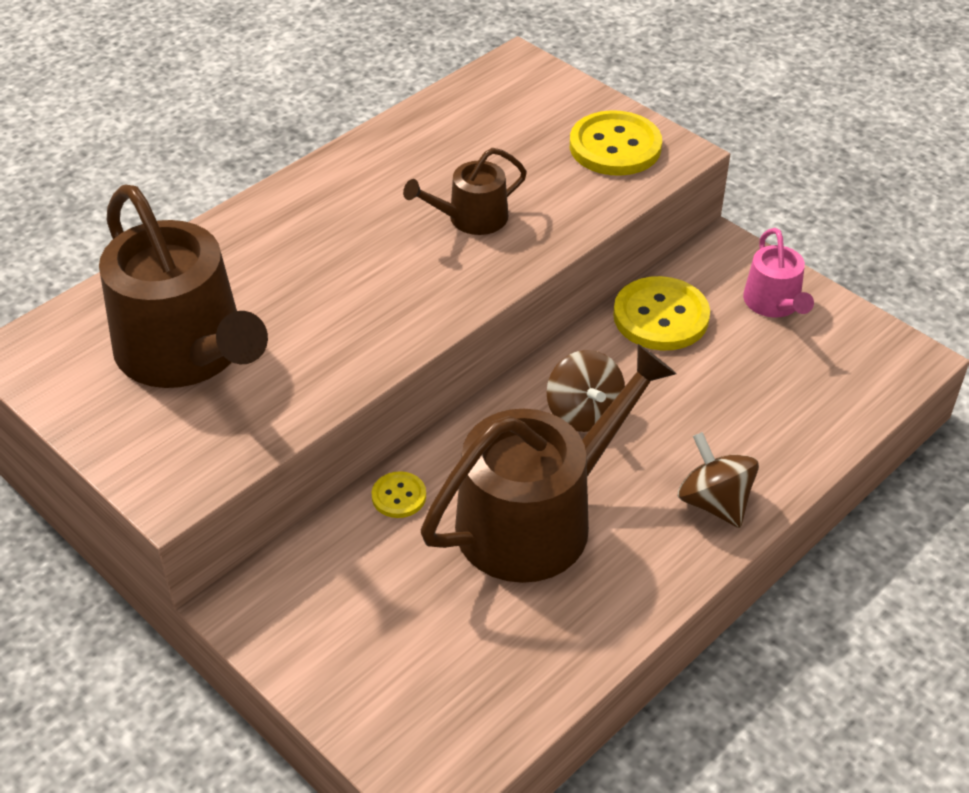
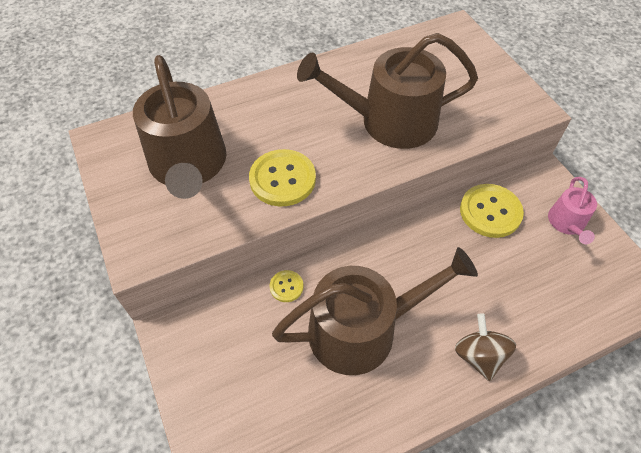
camera: 20 degrees right, 10 degrees up
brown watering can [403,148,527,235] -> brown watering can [297,33,478,149], size x2.03
brown spinning top [546,350,625,432] -> none
yellow button [570,110,662,176] -> yellow button moved to [249,149,316,206]

